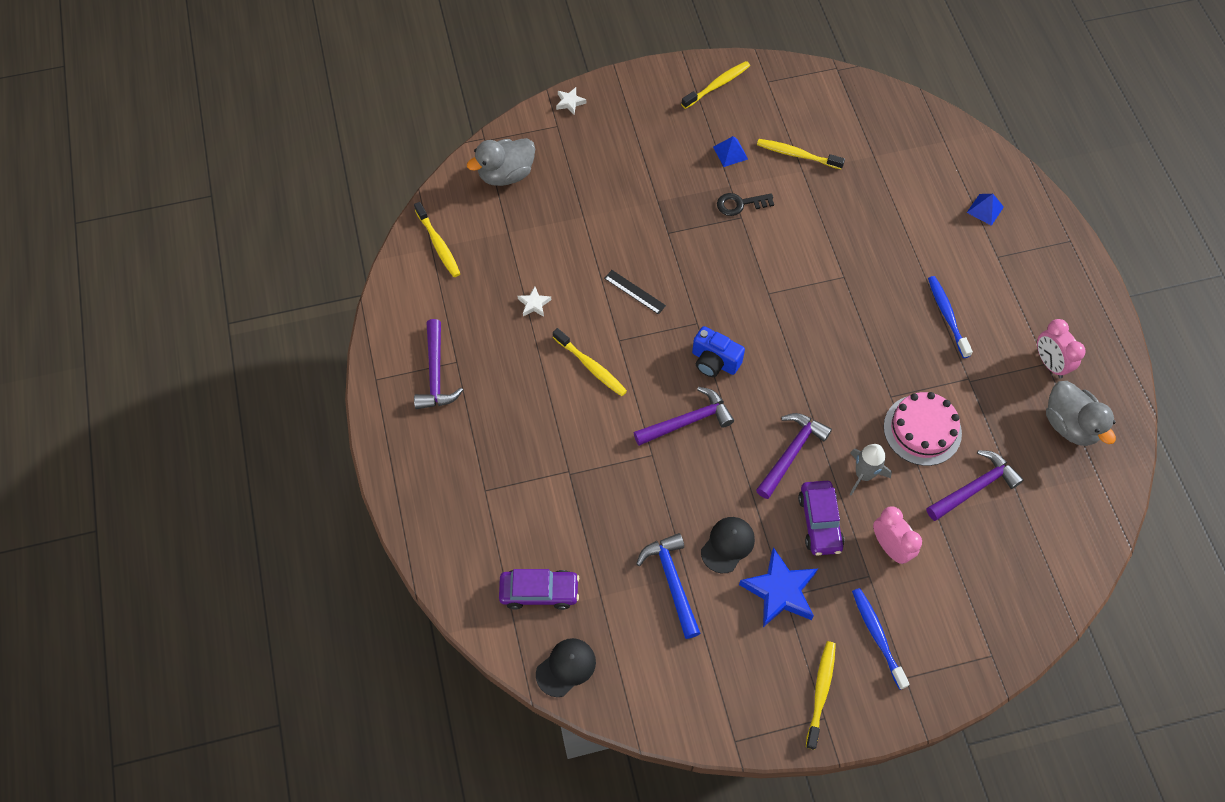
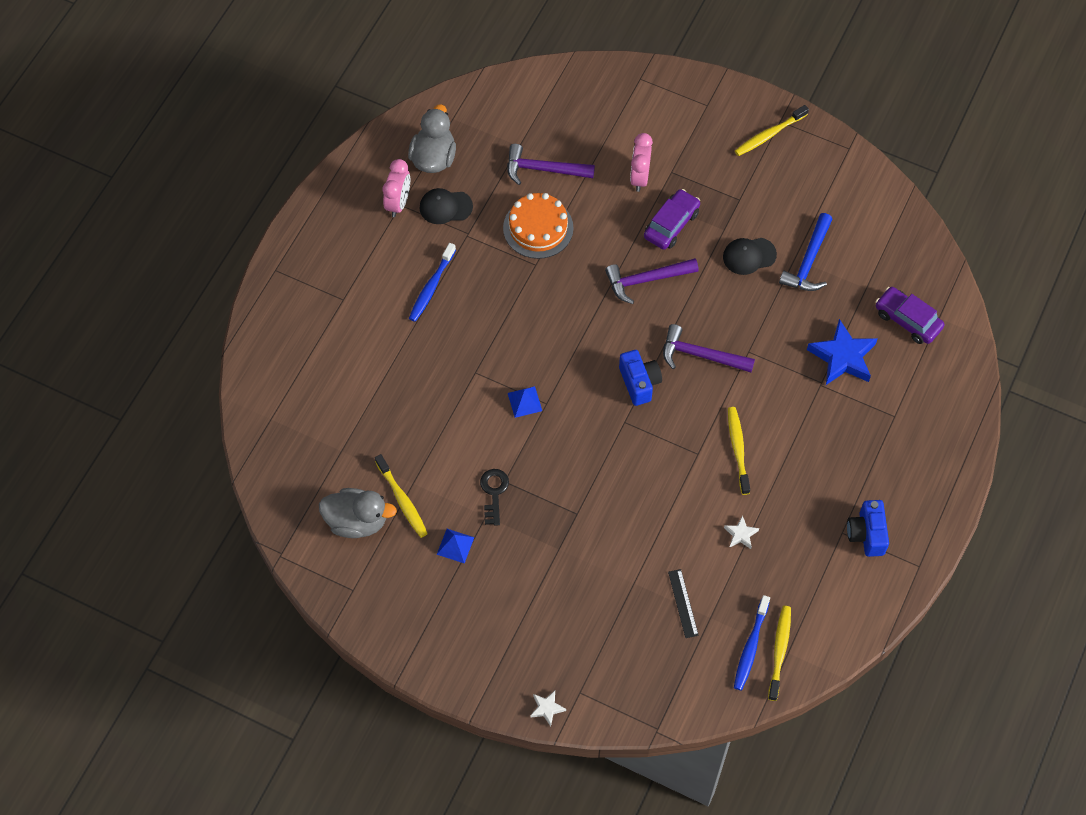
camera: 140 degrees left, 0 degrees up
purple hammer [414,319,463,409] -> blue camera [847,500,889,557]
grey duck [467,138,535,186] -> grey duck moved to [319,488,397,538]
black cap [536,638,596,697] -> black cap moved to [419,188,473,224]
black ruler [604,270,666,315] -> black ruler moved to [668,569,699,638]
yellow toothbrush [681,61,750,109] -> none
black key [717,193,774,216] -> black key turned 120 degrees counterclockwise [480,469,509,526]
blue star [739,547,818,627] -> blue star moved to [807,319,878,385]
grey rocket [849,444,892,496] -> none
blue toothbrush [852,588,910,690] -> blue toothbrush moved to [734,595,770,690]
pink cake [884,392,962,466] -> orange cake [503,193,574,259]
blue pyramid [967,194,1004,226] -> blue pyramid moved to [508,386,542,418]

